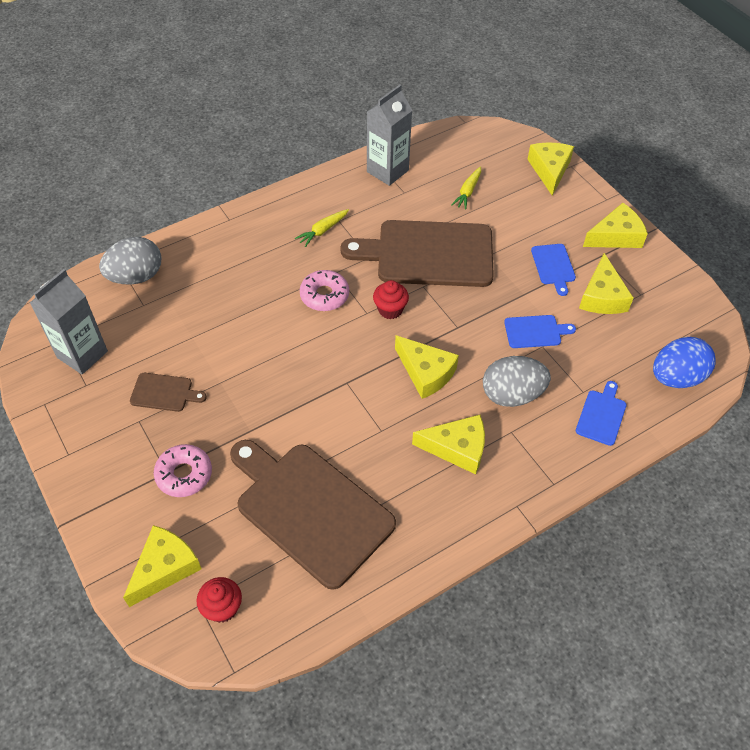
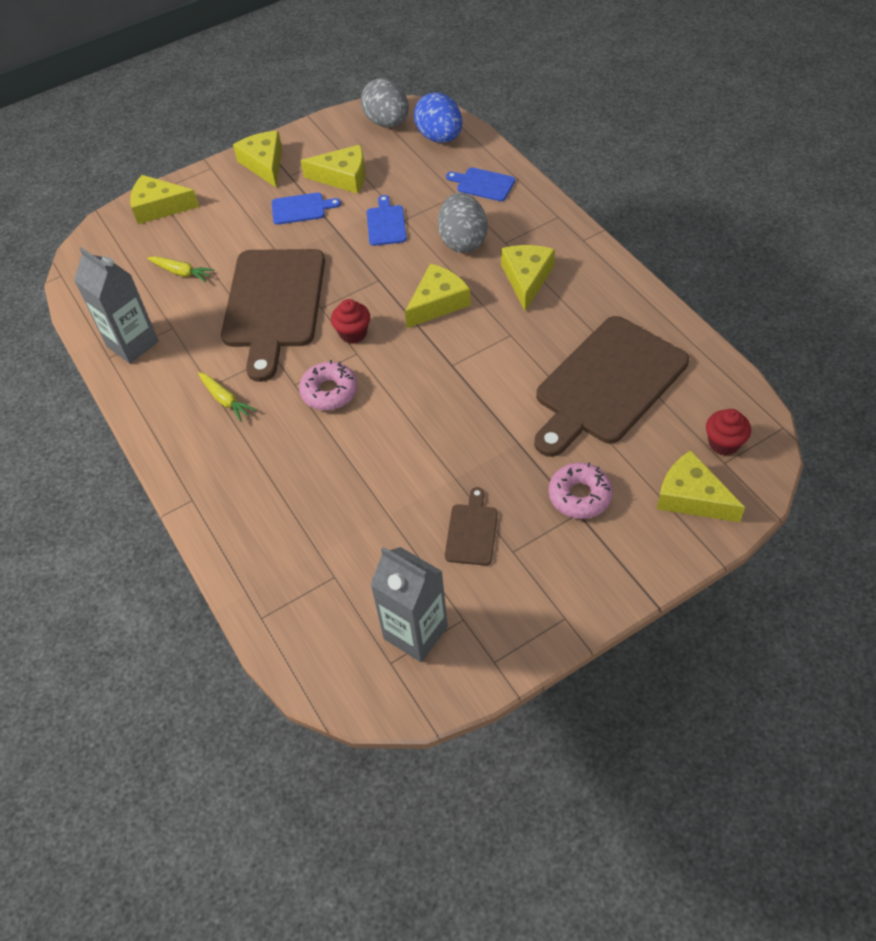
camera: 85 degrees left, 0 degrees up
grey egg [99,237,162,285] -> grey egg moved to [361,78,409,127]

